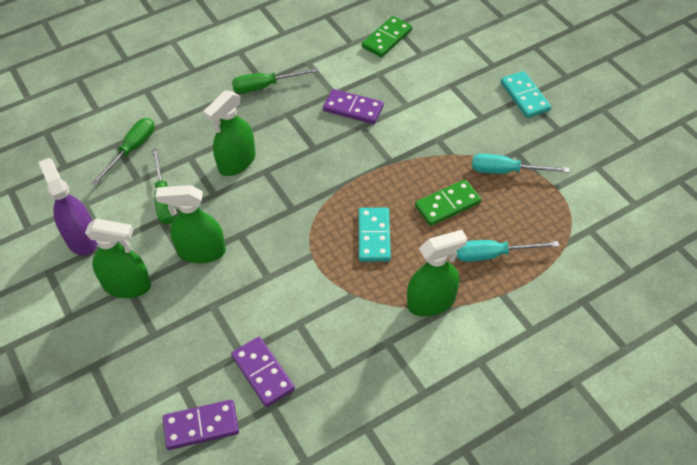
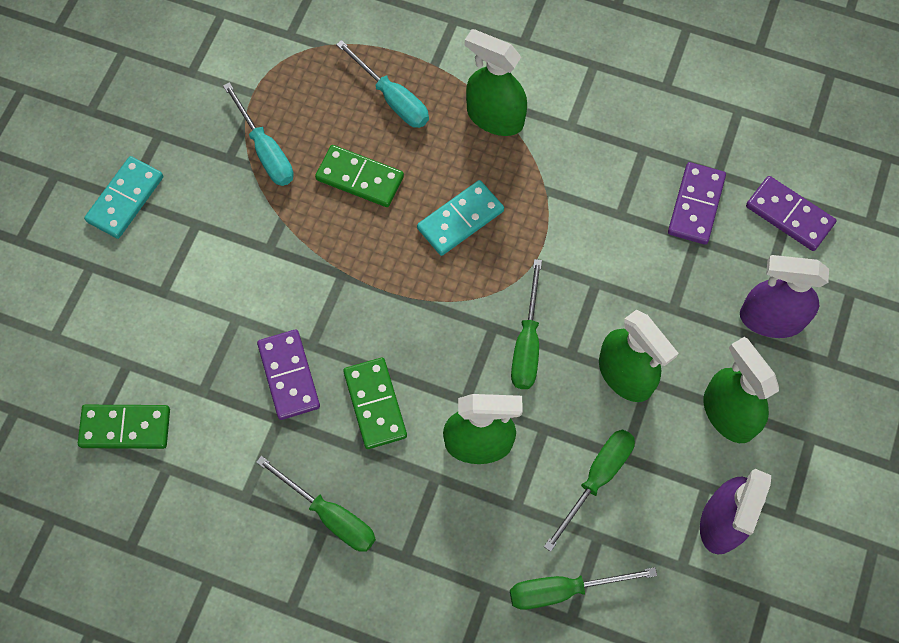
camera: 130 degrees left, 15 degrees up
none -> green domino [343,358,407,449]
none -> green screwdriver [511,259,542,389]
none -> purple spray bottle [740,255,829,338]

